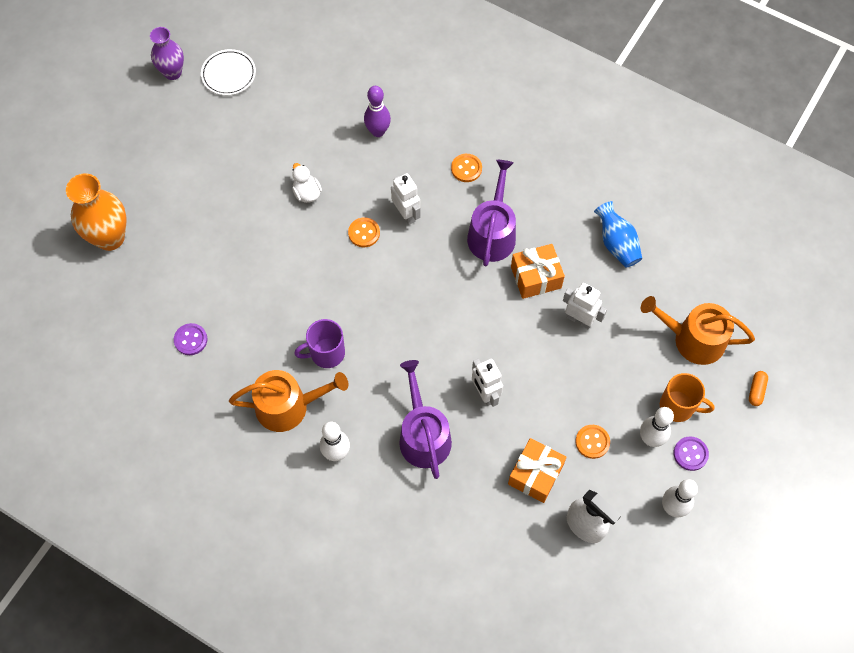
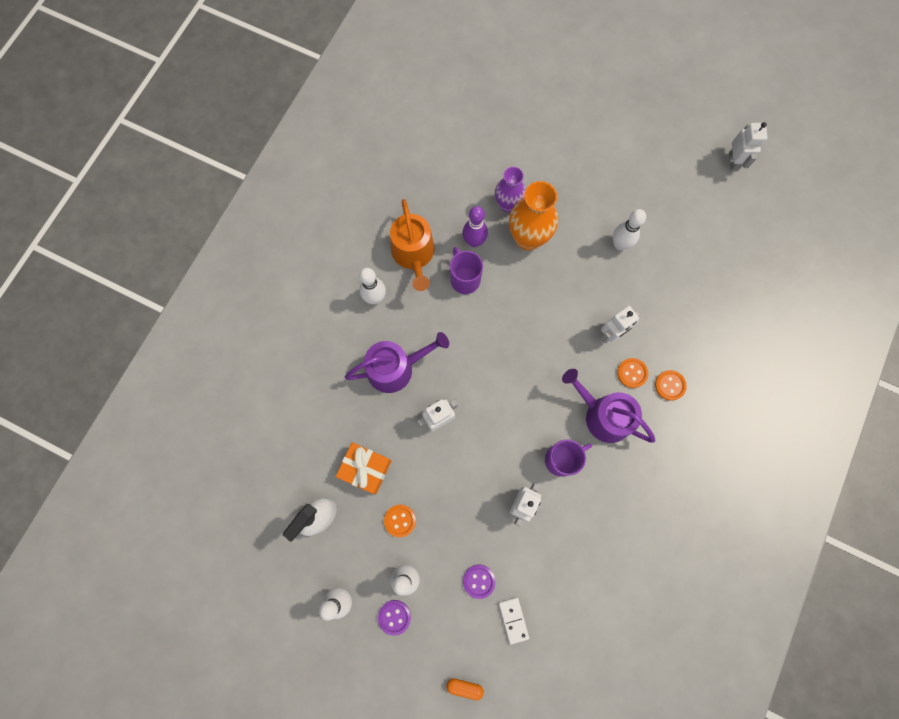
camera: 85 degrees right, 10 degrees up
orange vase [66,173,127,251] -> orange vase moved to [509,181,558,251]
purple vase [150,27,184,80] -> purple vase moved to [495,167,526,213]
purple button [174,323,207,355] -> purple button moved to [463,565,495,599]
white plate [201,49,256,95] -> white robot [729,122,768,171]
white duck [292,163,322,203] -> white bowling pin [613,209,646,250]
orange button [348,217,380,247] -> orange button moved to [617,358,648,388]
purple bowling pin [364,86,391,137] -> purple bowling pin moved to [462,206,488,247]
purple watering can [467,160,516,266] -> purple watering can turned 150 degrees counterclockwise [562,369,655,443]
orange gift [511,244,565,299] -> purple mug [545,439,592,477]
blue vase [594,201,642,268] -> none
orange watering can [641,296,755,365] -> white domino [499,597,529,645]
orange mug [660,373,715,422] -> none

